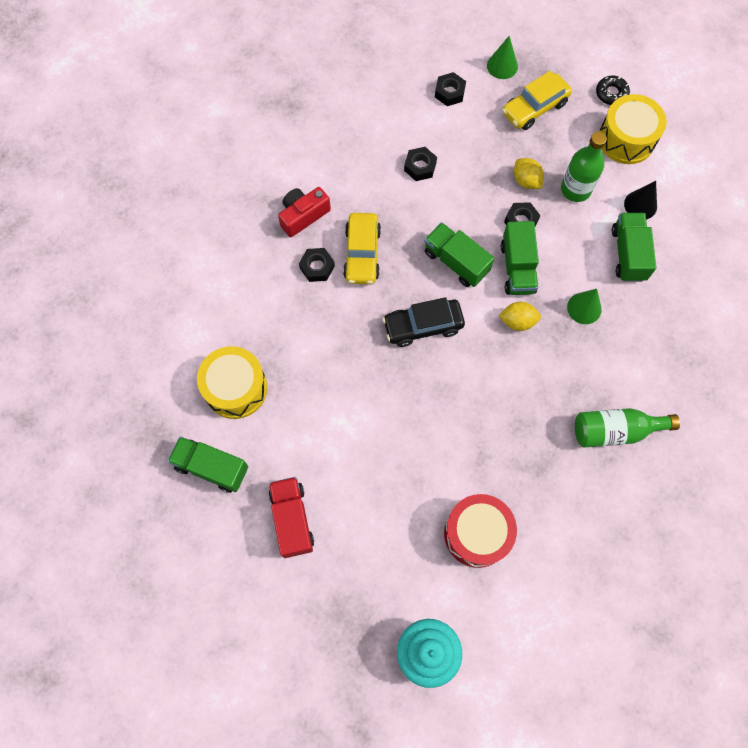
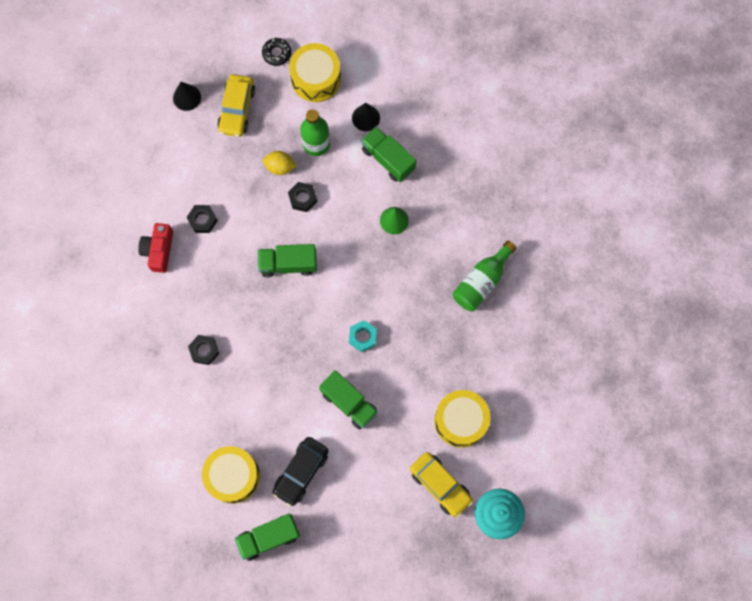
camera: 45 degrees left, 5 degrees up
red truck [269,477,314,558] -> none
red camera [278,187,331,237] -> red camera moved to [138,223,173,273]
yellow car [343,213,381,284] -> yellow car moved to [410,452,473,517]
black car [382,297,465,347] -> black car moved to [273,437,329,507]
black nut [435,72,466,106] -> none
red drum [444,494,517,568] -> yellow drum [434,390,491,448]
green cone [487,36,518,79] -> black cone [173,82,201,111]
yellow lemon [498,302,541,331] -> none
green truck [501,221,539,295] -> green truck moved to [319,370,378,429]
none -> turquoise nut [349,320,377,352]

